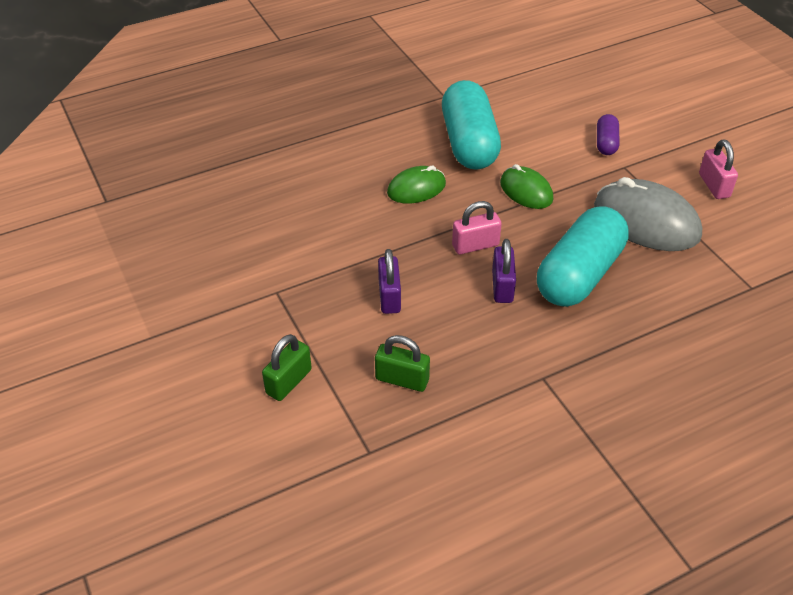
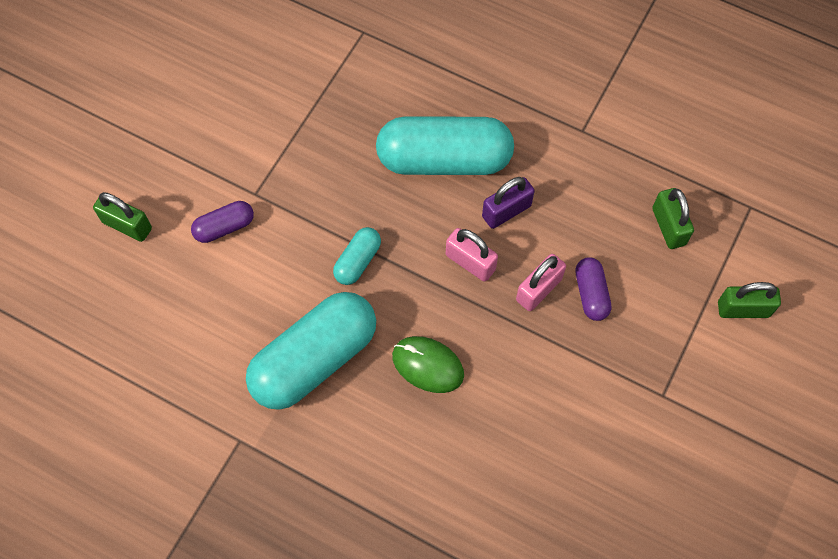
camera: 125 degrees left, 20 degrees up
purple padlock [378,249,401,314] -> purple capsule [575,257,611,321]
green mouse [500,164,553,209] -> turquoise capsule [333,227,381,285]
grey mouse [594,177,702,251] -> none
pink padlock [699,140,738,199] -> pink padlock moved to [516,254,566,311]
none -> green padlock [93,192,152,242]

